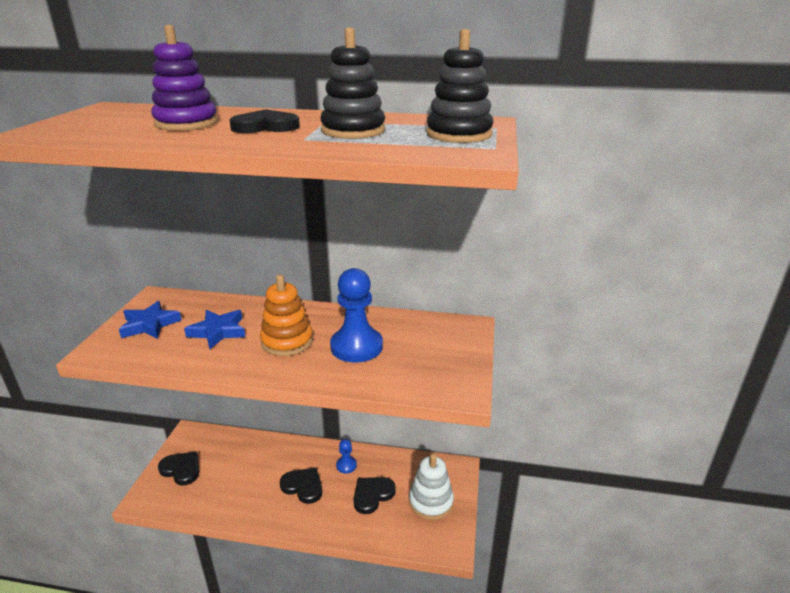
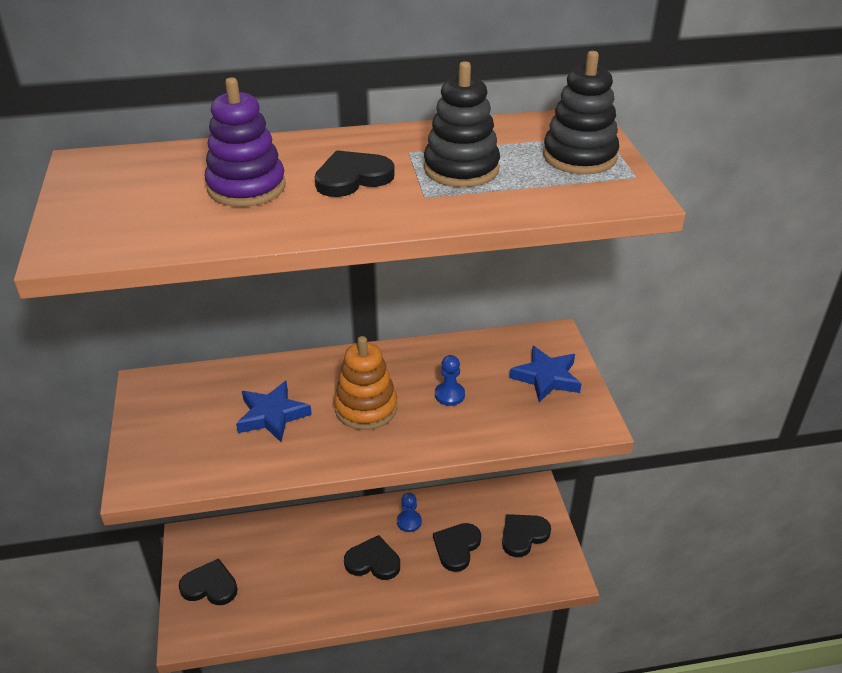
camera: 20 degrees left, 10 degrees up
blue star [119,301,182,339] -> blue star moved to [510,346,581,402]
blue pawn [330,268,383,363] -> blue pawn [435,355,465,406], size x0.49
white stacking toy [409,453,454,520] -> black heart [502,514,551,557]

